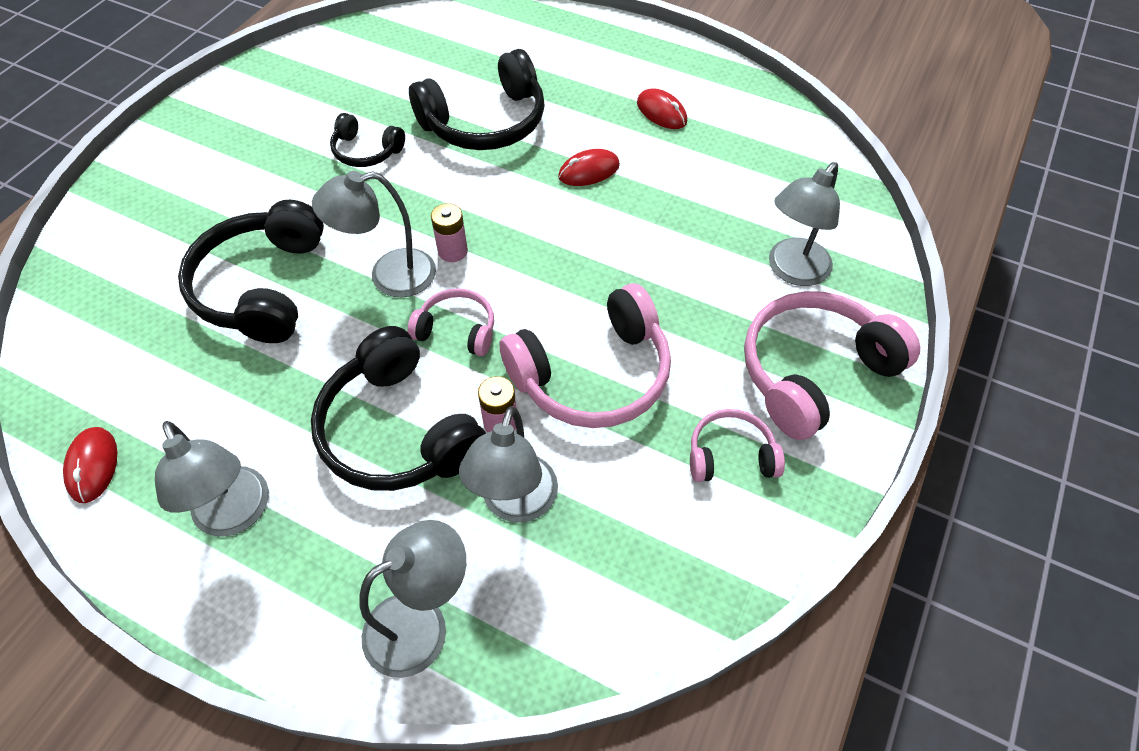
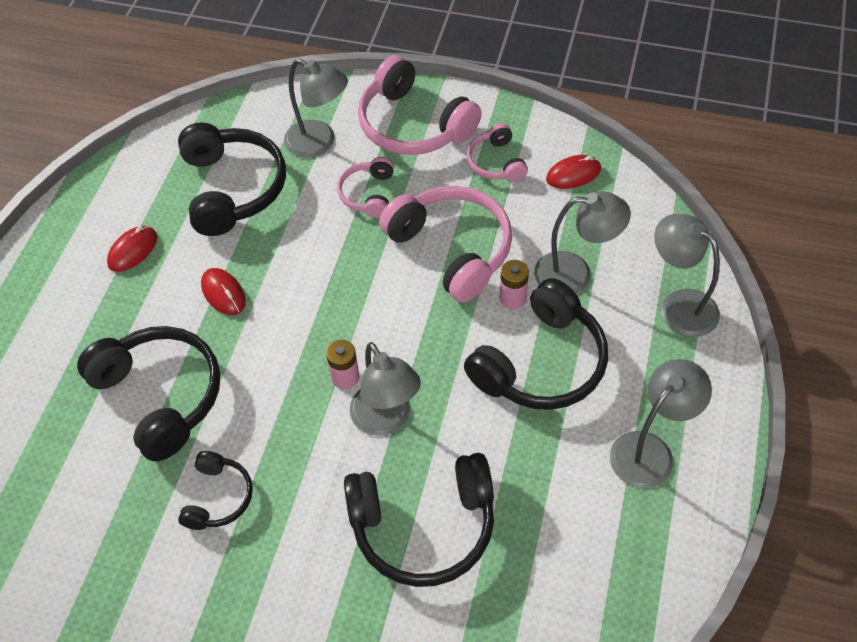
camera: 100 degrees left, 0 degrees up
red mouse [63,427,117,503] -> red mouse moved to [546,155,601,189]
pink headphones [407,288,494,356] -> pink headphones moved to [337,157,394,218]
none -> black headphones [178,123,286,236]

